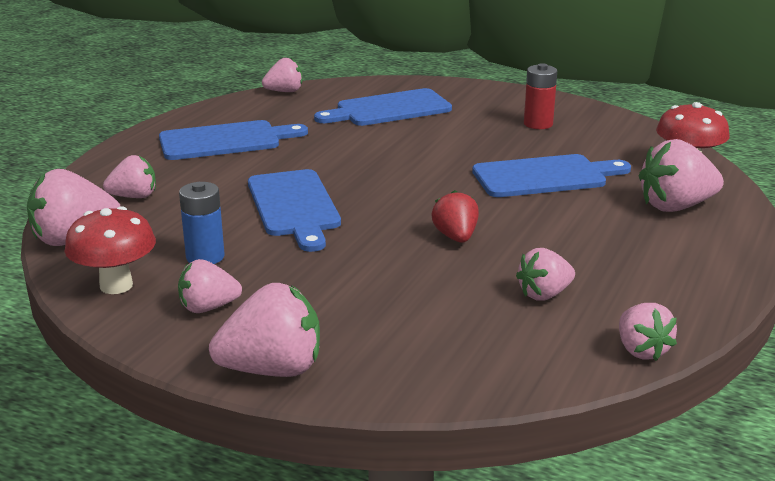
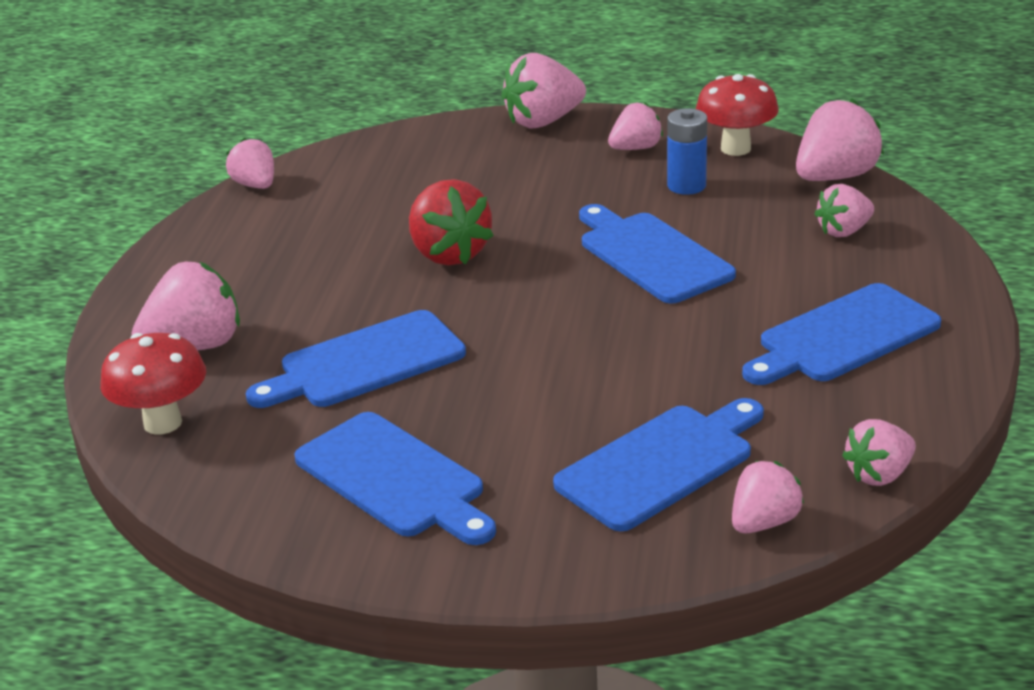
camera: 165 degrees right, 5 degrees up
red strawberry [431,190,479,243] -> red strawberry [409,179,494,265], size x1.60
pink strawberry [516,248,575,301] -> pink strawberry moved to [732,461,804,534]
red battery [524,63,557,129] -> blue cutting board [294,412,496,545]

